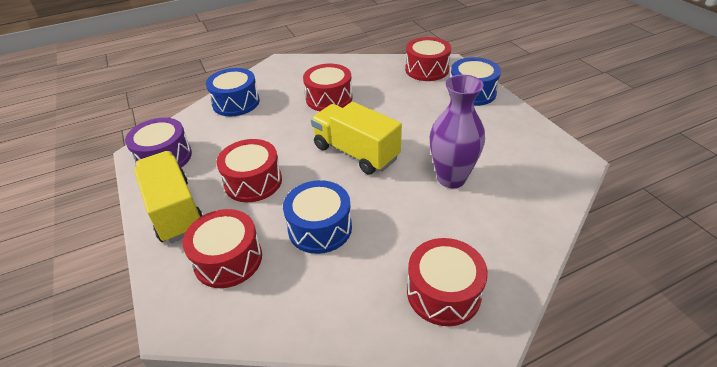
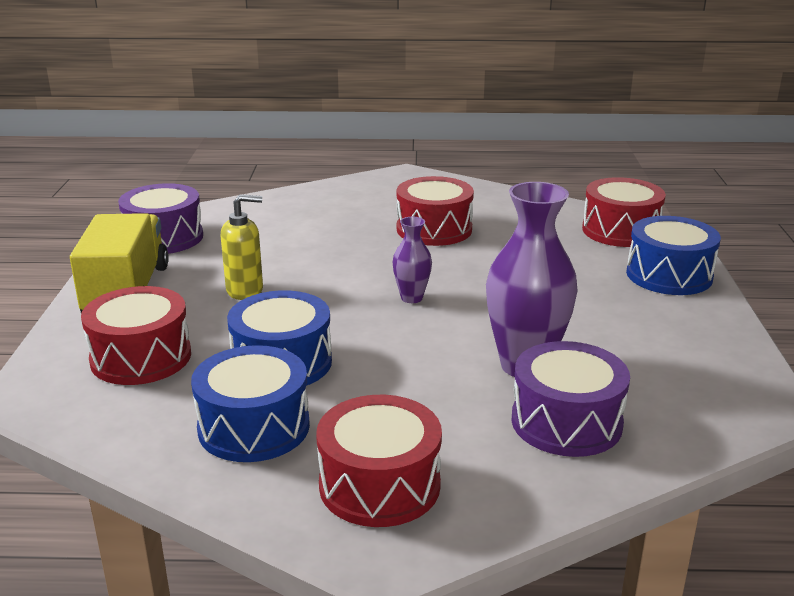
camera: 25 degrees right, 15 degrees down
blue drum [206,68,260,116] -> blue drum moved to [191,345,310,462]
red drum [217,139,282,202] -> yellow soap dispenser [221,194,263,300]
yellow truck [311,102,402,175] -> purple vase [392,217,432,303]
none -> purple drum [512,341,630,457]

